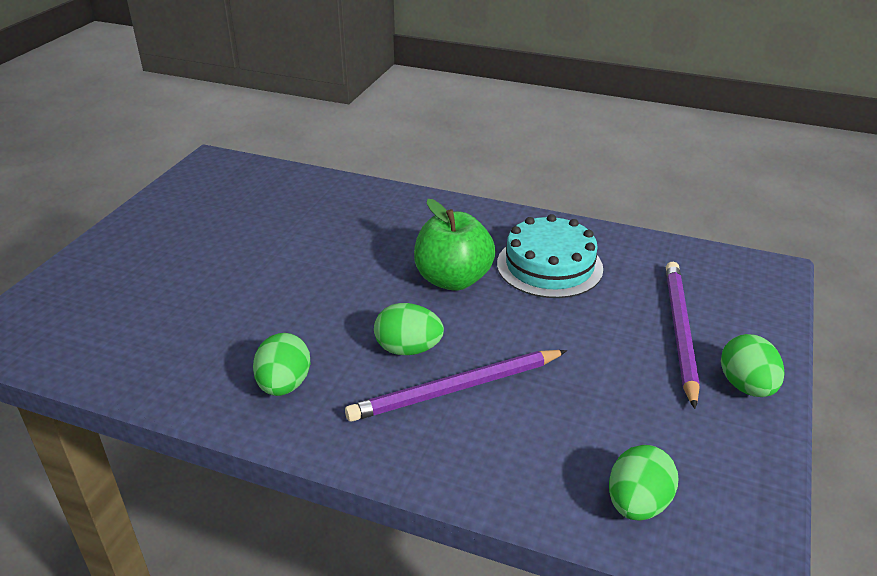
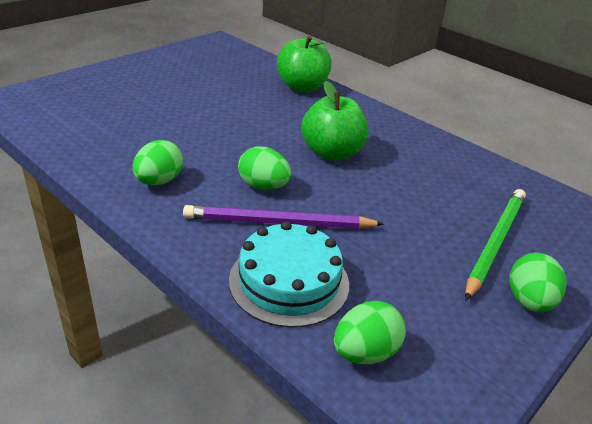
camera: 20 degrees right, 0 degrees up
turquoise cake [497,214,603,298] -> turquoise cake moved to [229,221,349,328]
purple pencil [666,262,700,409] -> green pencil [465,189,526,301]
none -> green apple [277,36,331,93]

